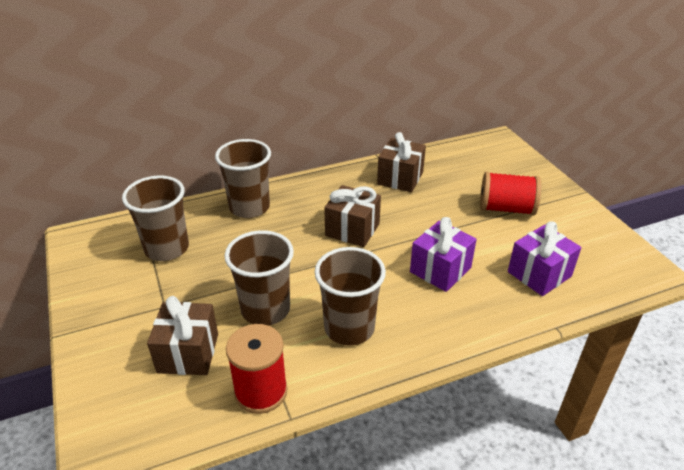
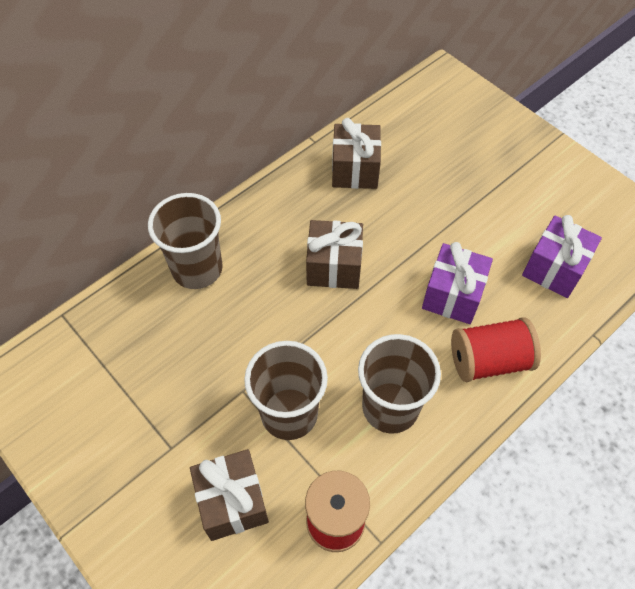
camera: 20 degrees left, 20 degrees up
brown cup [122,176,189,261] -> none
red spool [480,172,541,216] -> red spool moved to [451,317,541,382]

